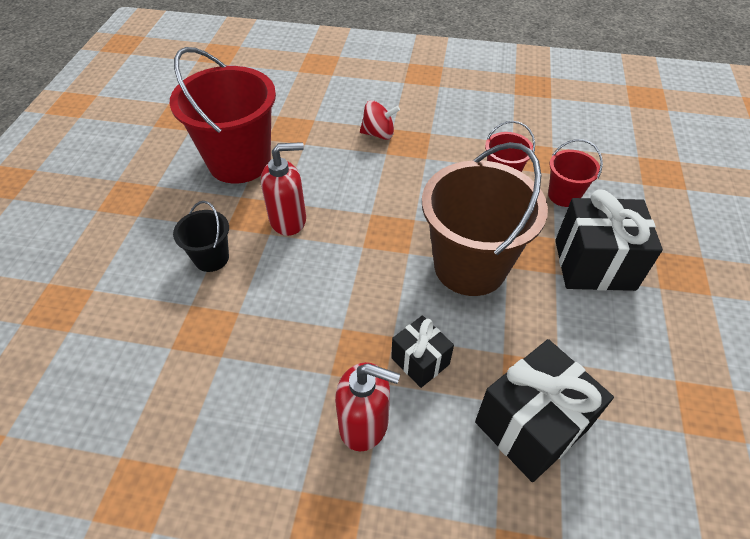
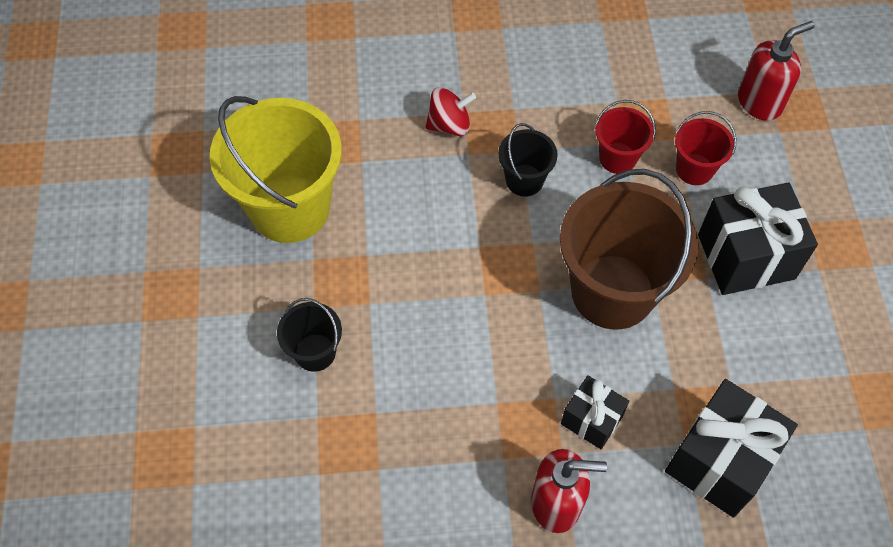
camera: 15 degrees left, 10 degrees up
red bucket [170,47,276,183] -> yellow bucket [210,96,342,243]
red soap dispenser [261,142,306,236] -> red soap dispenser moved to [738,21,815,121]
none -> black bucket [498,123,558,196]

